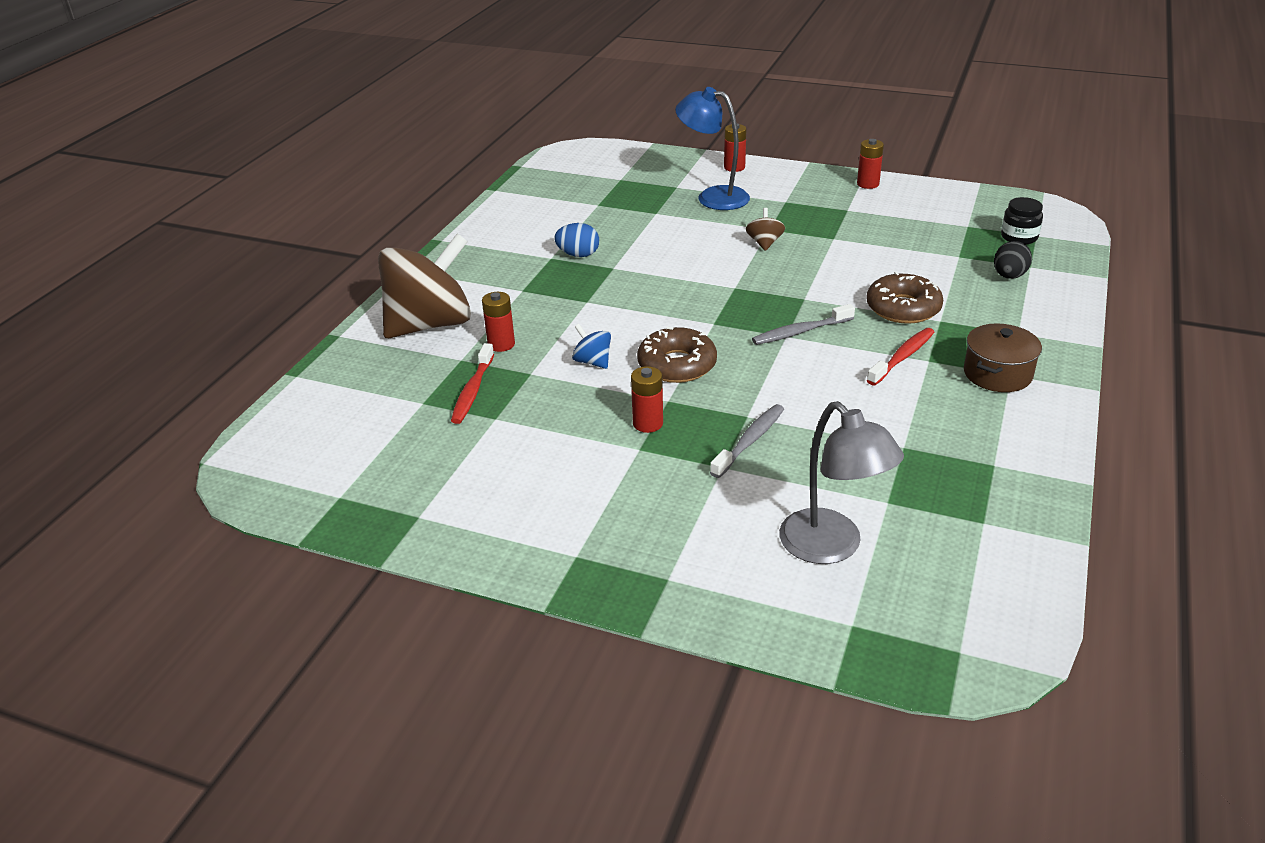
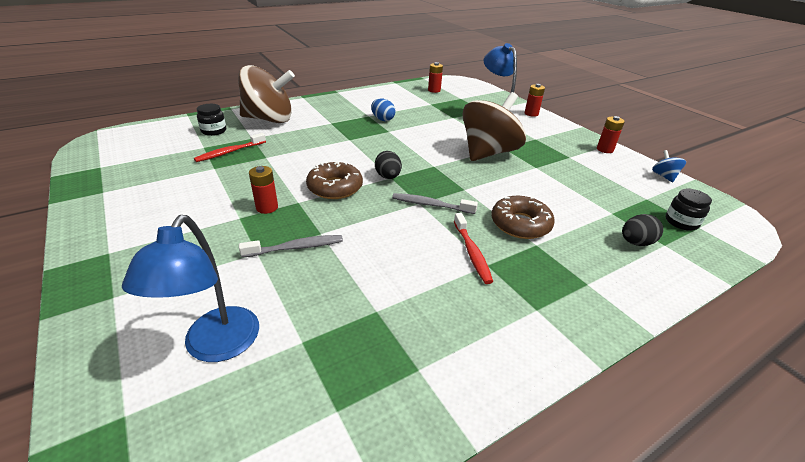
camera: 35 degrees right, 0 degrees up
red battery [482,292,515,352] -> red battery moved to [428,62,443,93]
blue spinning top [572,324,611,369] -> blue spinning top moved to [652,150,686,182]
brown spinning top [746,208,785,251] -> brown spinning top [463,92,526,161], size x2.49
grey lamp [779,401,904,564] -> blue lamp [122,215,259,362]
red toothbrush [867,328,935,385] -> red toothbrush turned 90 degrees clockwise [454,213,493,284]
brown pot [964,323,1042,392] -> none
none -> black jar [197,104,226,136]
none -> black egg [375,151,402,179]

